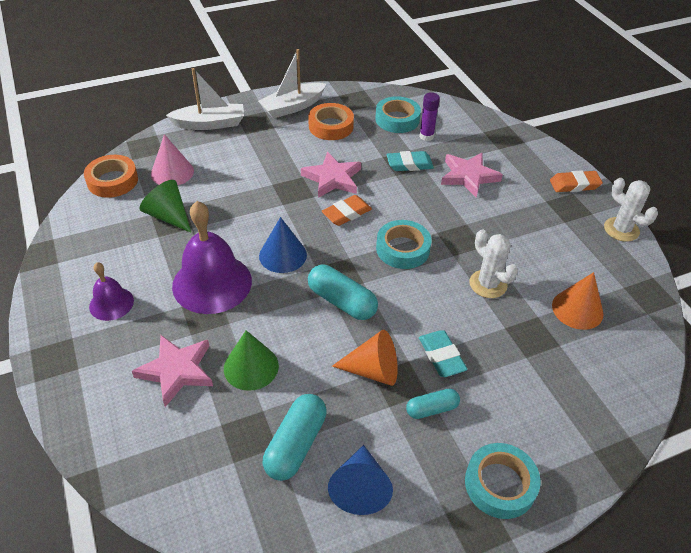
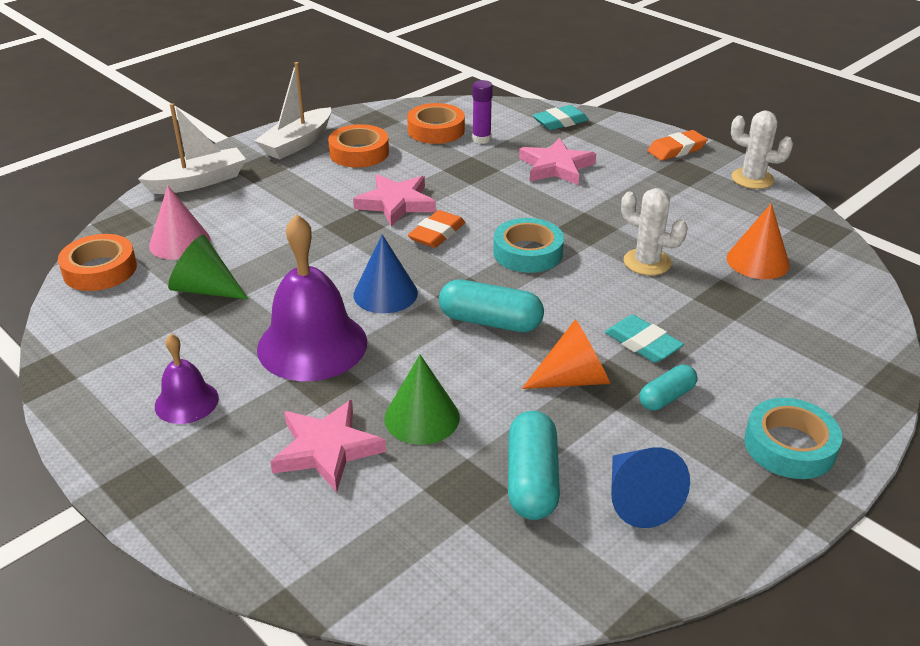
camera: 20 degrees left, 10 degrees down
turquoise tape [375,96,421,133] -> orange tape [407,103,465,144]
turquoise eraser [386,151,434,171] -> turquoise eraser moved to [533,105,589,130]

